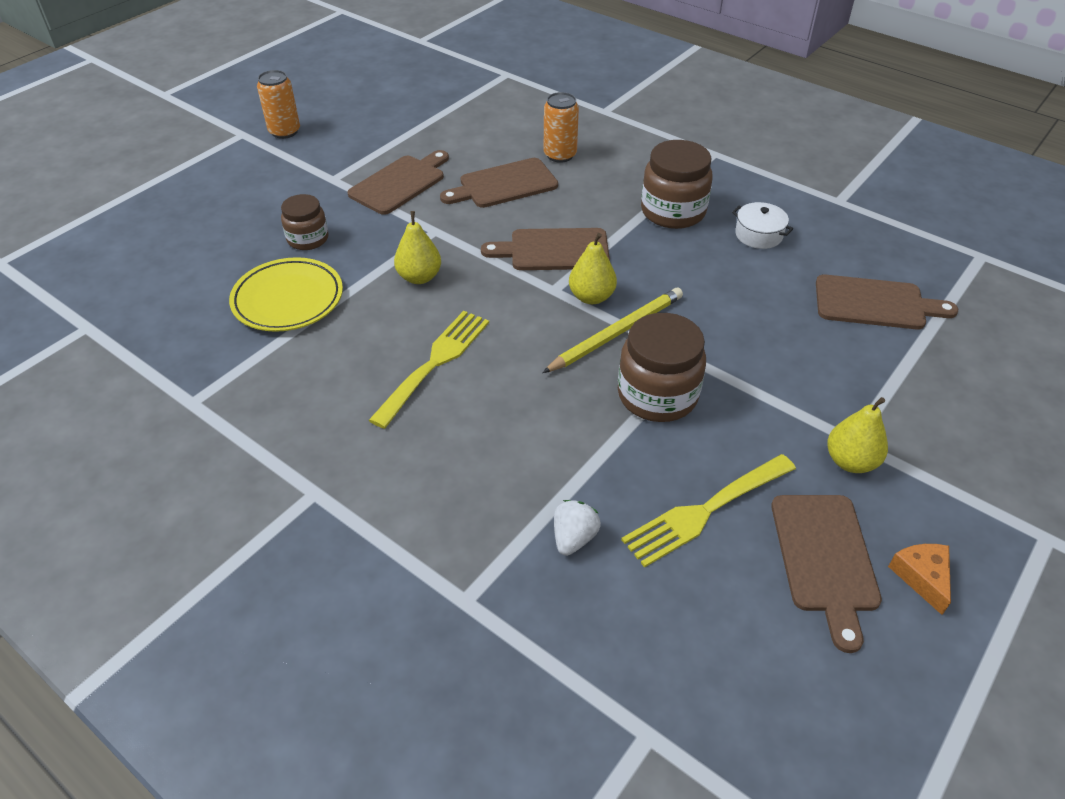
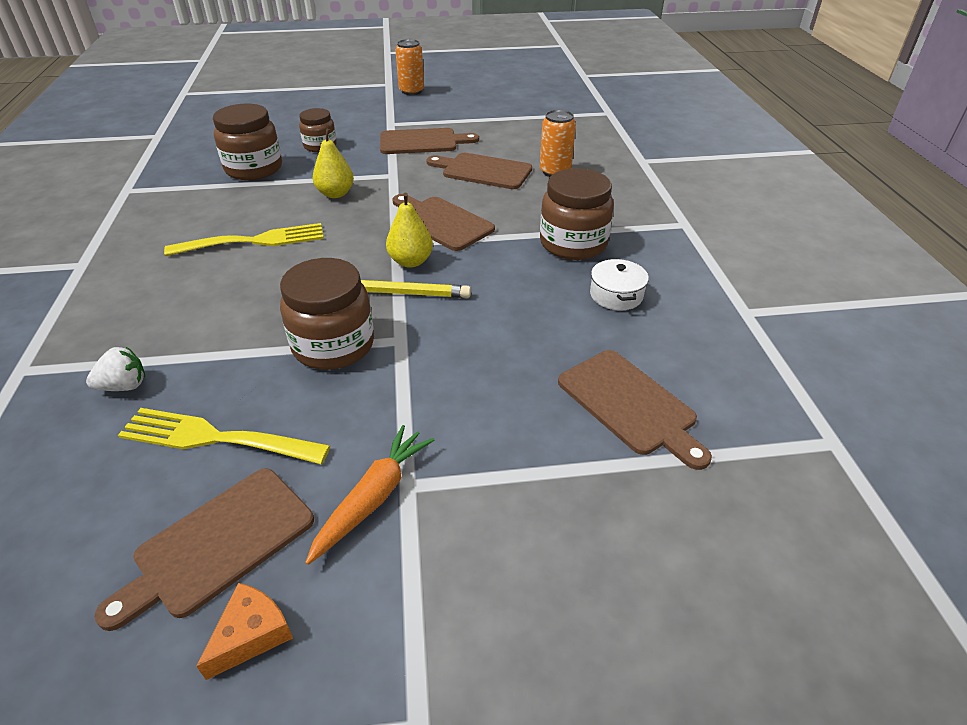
camera: 45 degrees right, 5 degrees down
yellow plate [229,257,343,332] -> brown jar [213,104,282,180]
yellow pear [827,397,888,473] -> orange carrot [305,425,434,565]

